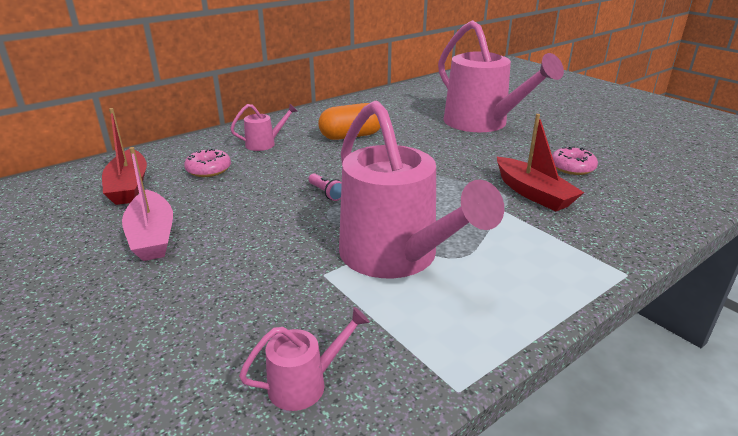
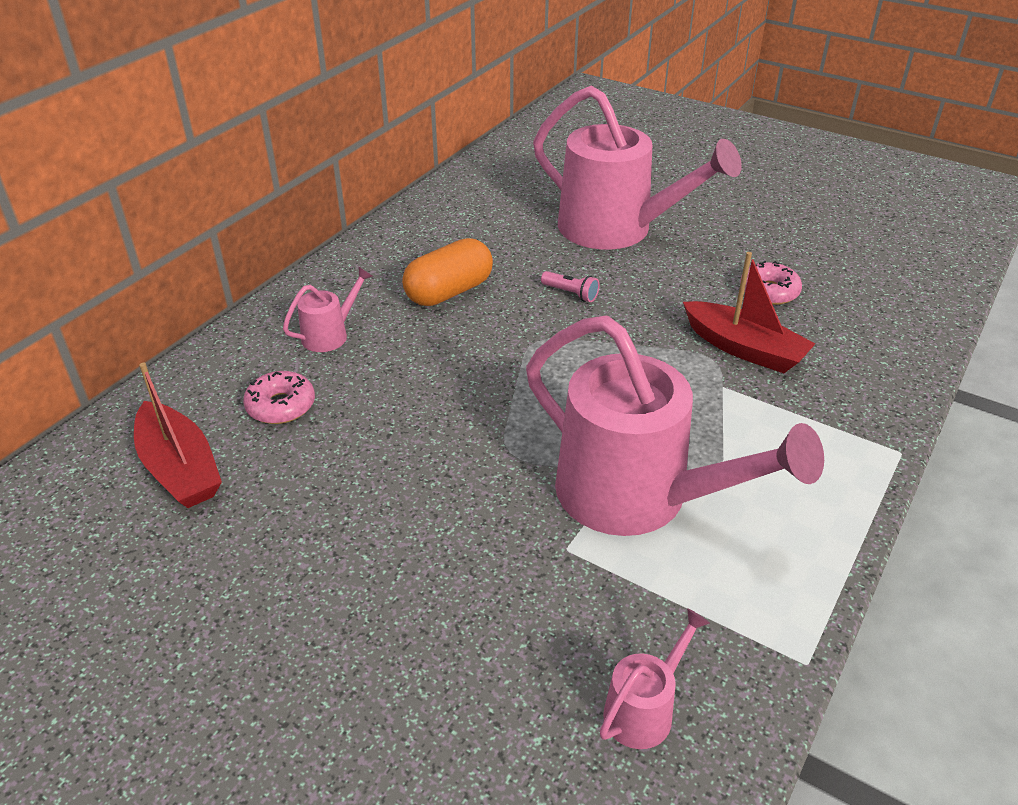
camera: 20 degrees left, 10 degrees up
pink boat [122,147,173,261] -> none
pink flashlight [309,173,342,201] -> pink flashlight moved to [541,271,600,302]

